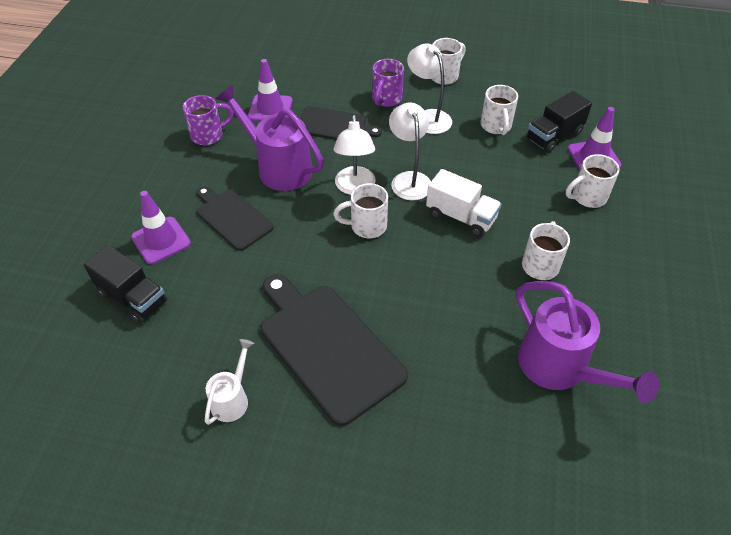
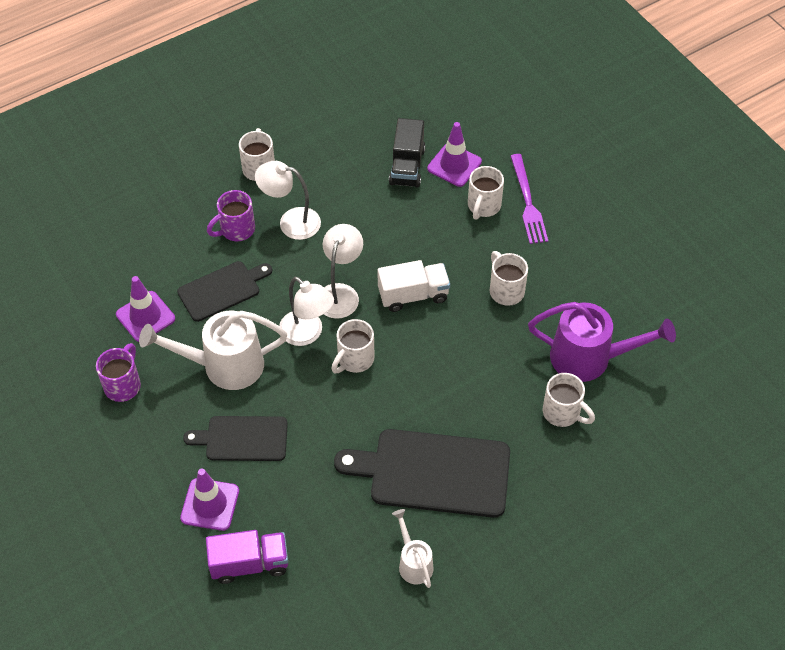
camera: 45 degrees left, 5 degrees up
black truck [84,245,168,323] -> purple truck [206,530,288,584]
purple watering can [216,85,324,191] -> white watering can [139,311,287,390]
purple mug [372,59,404,107] -> purple mug turned 75 degrees clockwise [207,190,255,241]
white lamp [389,103,431,200] -> white lamp turned 75 degrees clockwise [323,224,363,319]
white mug [480,85,518,135] -> white mug moved to [543,373,595,427]
none -> purple fork [511,154,548,244]

